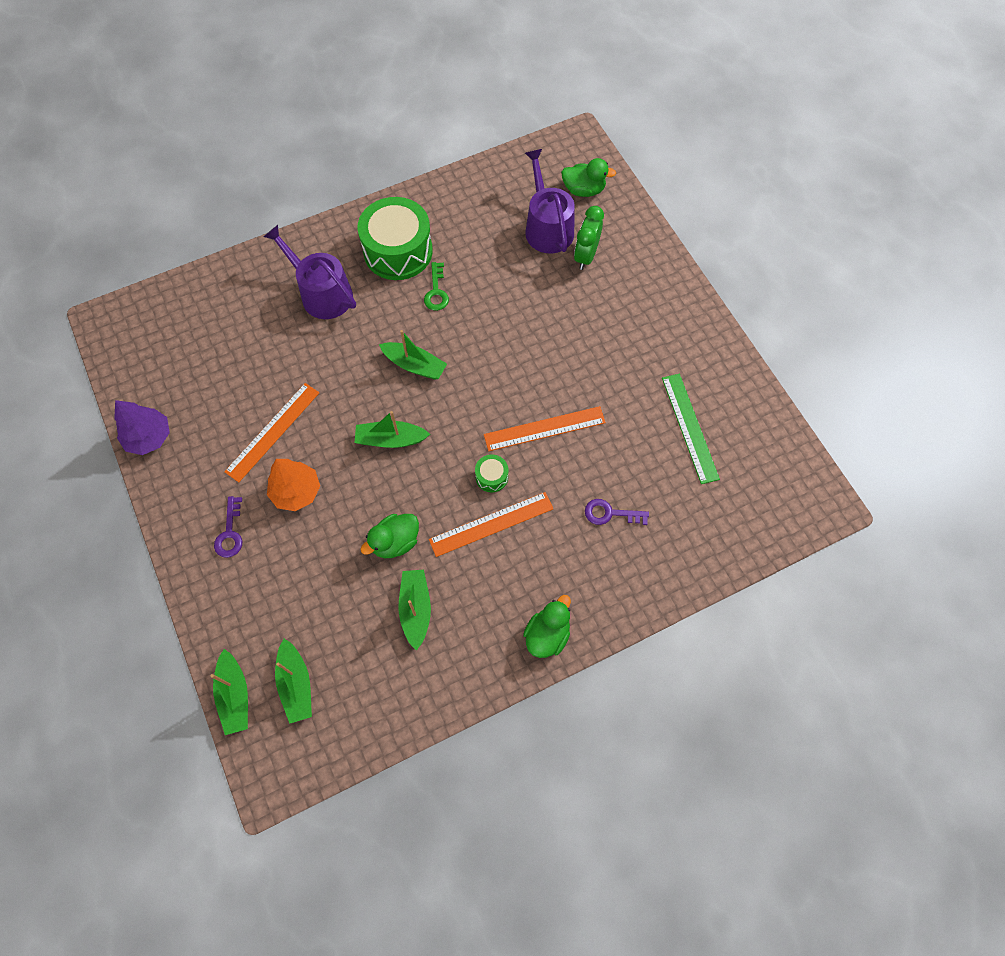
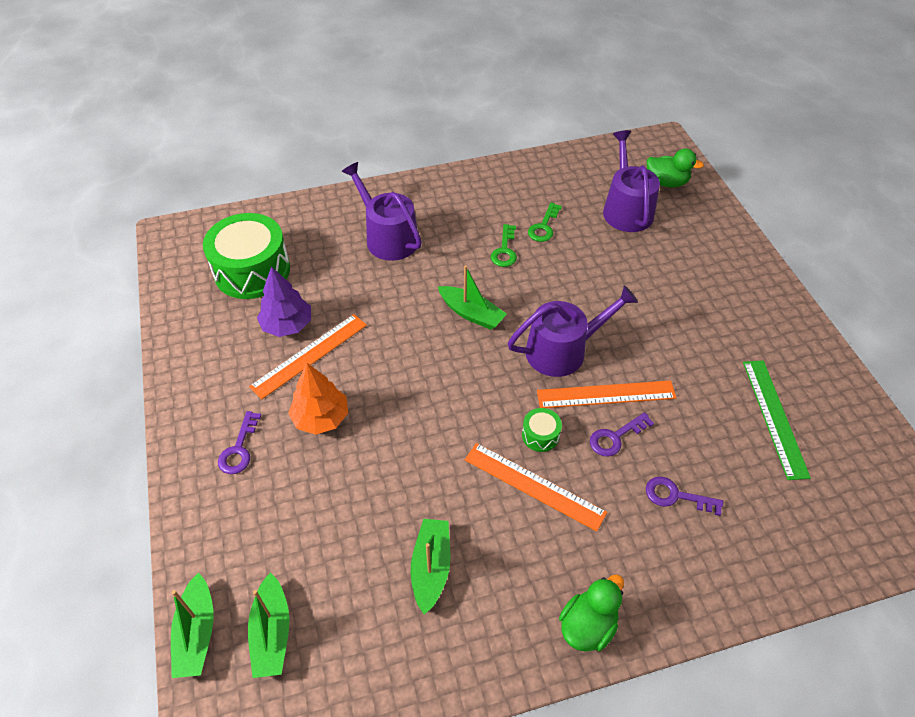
camera: 10 degrees right, 15 degrees down
purple tree [114,400,170,455] -> purple tree moved to [257,267,311,337]
green boat [355,411,430,448] -> none
green drum [358,197,433,280] -> green drum moved to [203,213,290,299]
green duck [360,514,419,558] -> none
orange ruler [429,492,554,557] -> orange ruler turned 45 degrees clockwise [465,443,607,531]
green clock [574,206,604,270] -> none
none -> purple watering can [508,285,638,377]
none -> green key [528,203,562,242]
none -> purple key [590,412,654,456]

